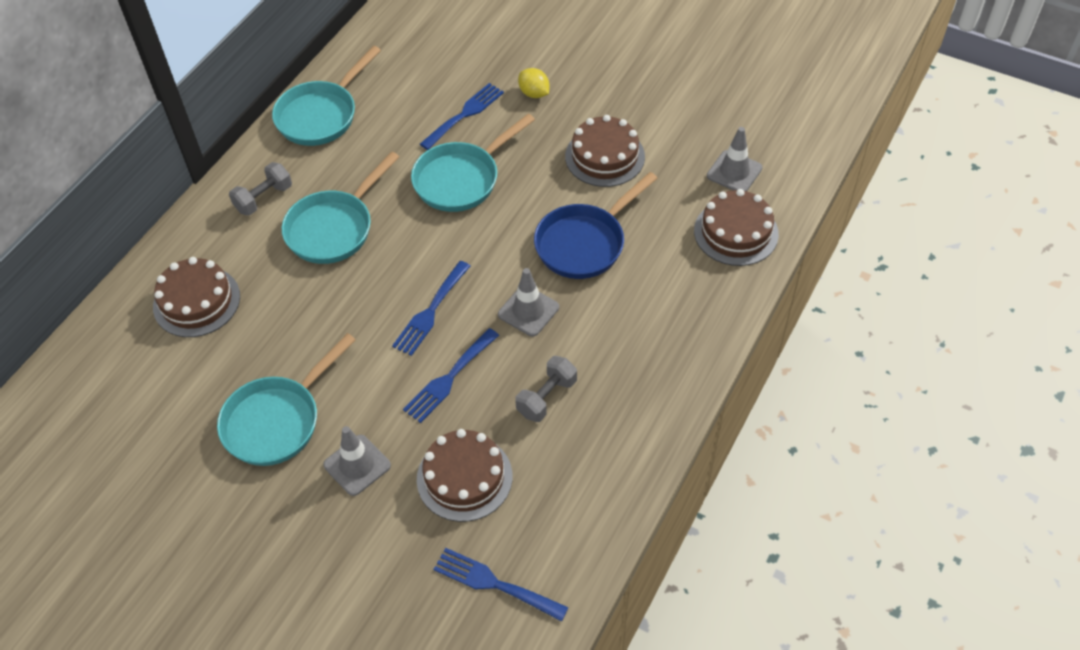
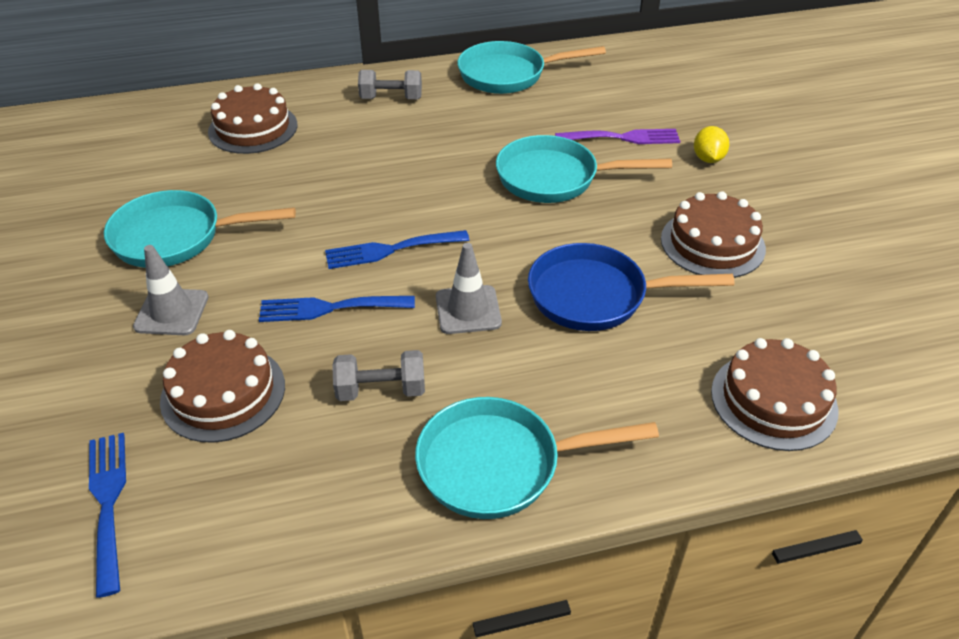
camera: 45 degrees right, 10 degrees down
turquoise pan [282,152,399,264] -> turquoise pan moved to [415,397,659,519]
blue fork [420,83,504,150] -> purple fork [555,129,680,144]
grey traffic cone [707,127,763,191] -> none

